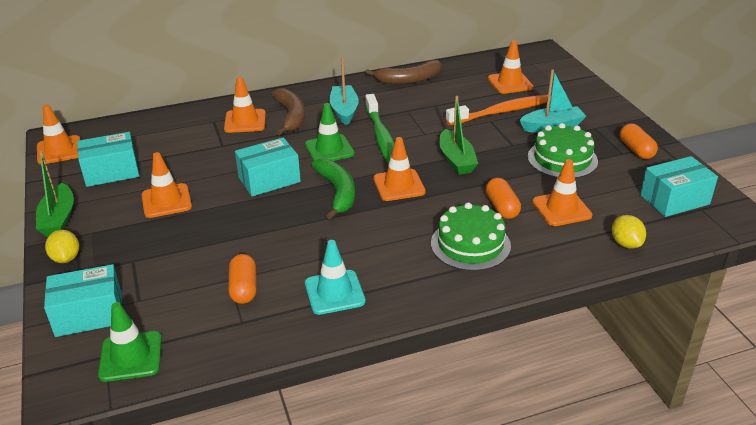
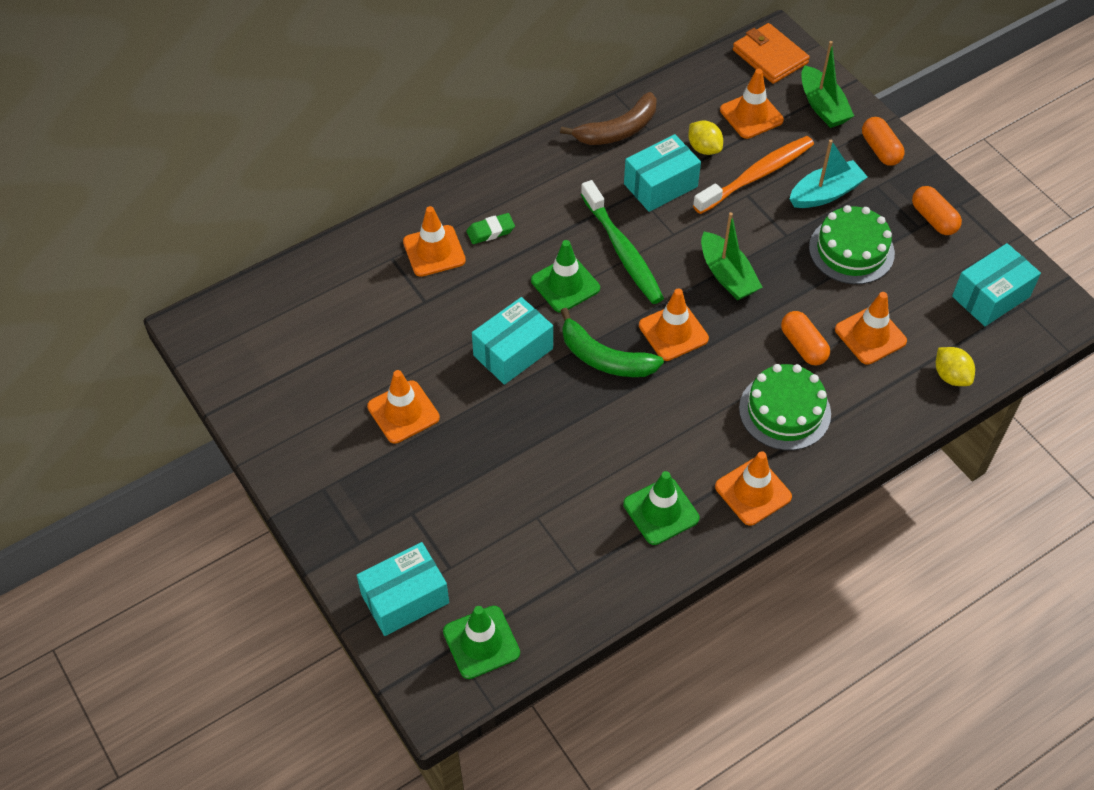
camera: 15 degrees left, 20 degrees up
green boat [36,151,74,237] -> green boat moved to [801,41,854,128]
orange traffic cone [37,104,80,164] -> orange traffic cone moved to [715,451,792,526]
yellow lemon [45,230,79,263] -> yellow lemon moved to [688,120,723,155]
turquoise box [77,132,139,187] -> turquoise box moved to [624,134,701,212]
orange capsule [228,254,256,304] -> orange capsule moved to [862,117,905,166]
brown banana [271,88,305,136] -> green eraser [467,213,515,244]
turquoise traffic cone [305,240,366,315] -> green traffic cone [623,471,699,545]
green banana [312,159,355,220] -> green banana turned 150 degrees clockwise [561,308,664,377]
turquoise boat [330,57,359,125] -> none
none -> orange wallet [733,23,810,84]

